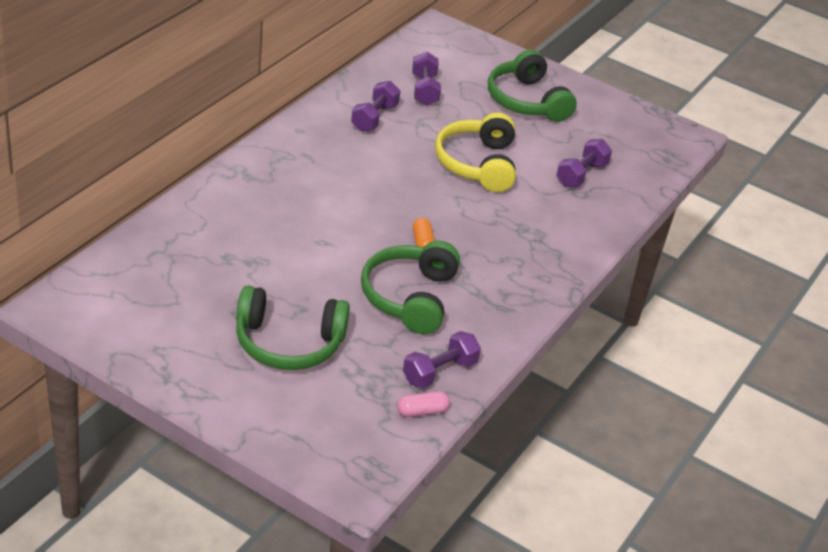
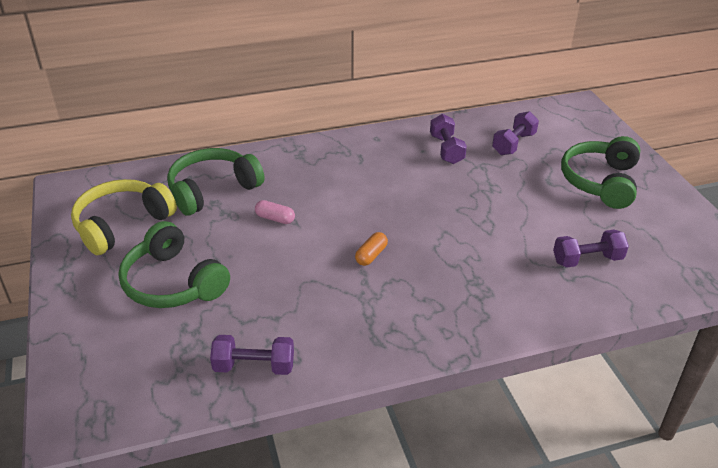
camera: 45 degrees right, 0 degrees up
purple dumbbell [351,81,400,132] -> purple dumbbell turned 75 degrees counterclockwise [430,114,467,164]
green headphones [361,241,460,334] -> green headphones moved to [167,148,264,216]
pink capsule [397,391,450,417] -> pink capsule moved to [255,200,295,224]
yellow headphones [435,113,516,192] -> yellow headphones moved to [71,179,177,255]

